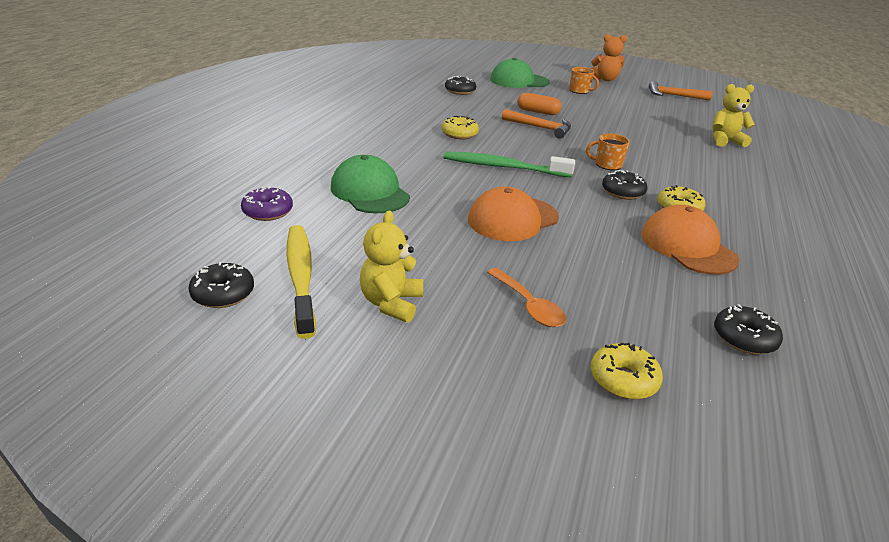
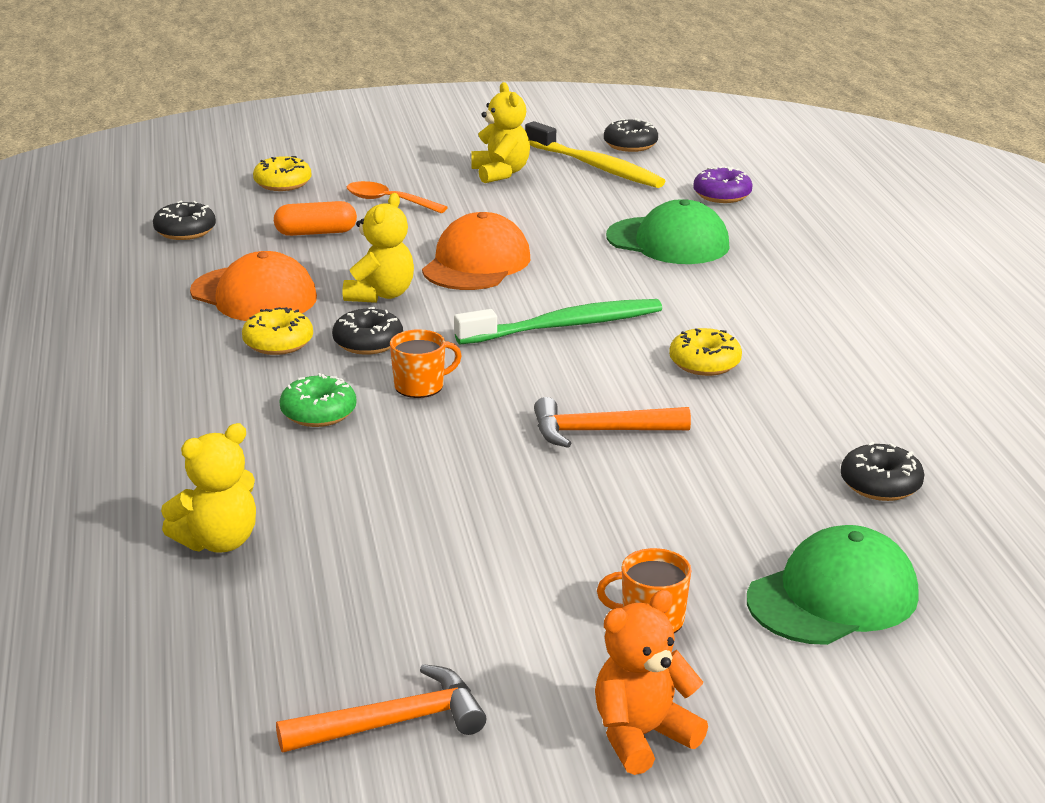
camera: 150 degrees right, 5 degrees down
orange capsule [517,93,562,115] -> orange capsule moved to [274,201,357,236]
none -> green donut [279,373,356,427]
none -> yellow teddy bear [343,193,414,303]

